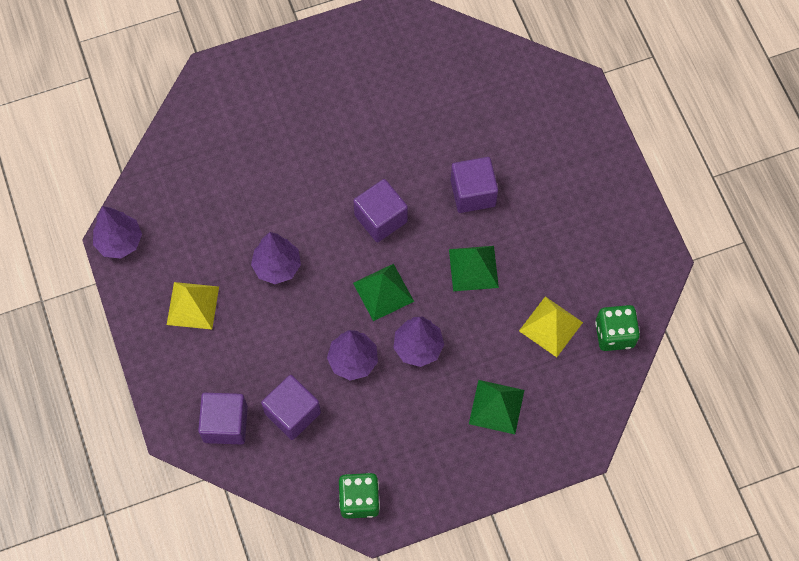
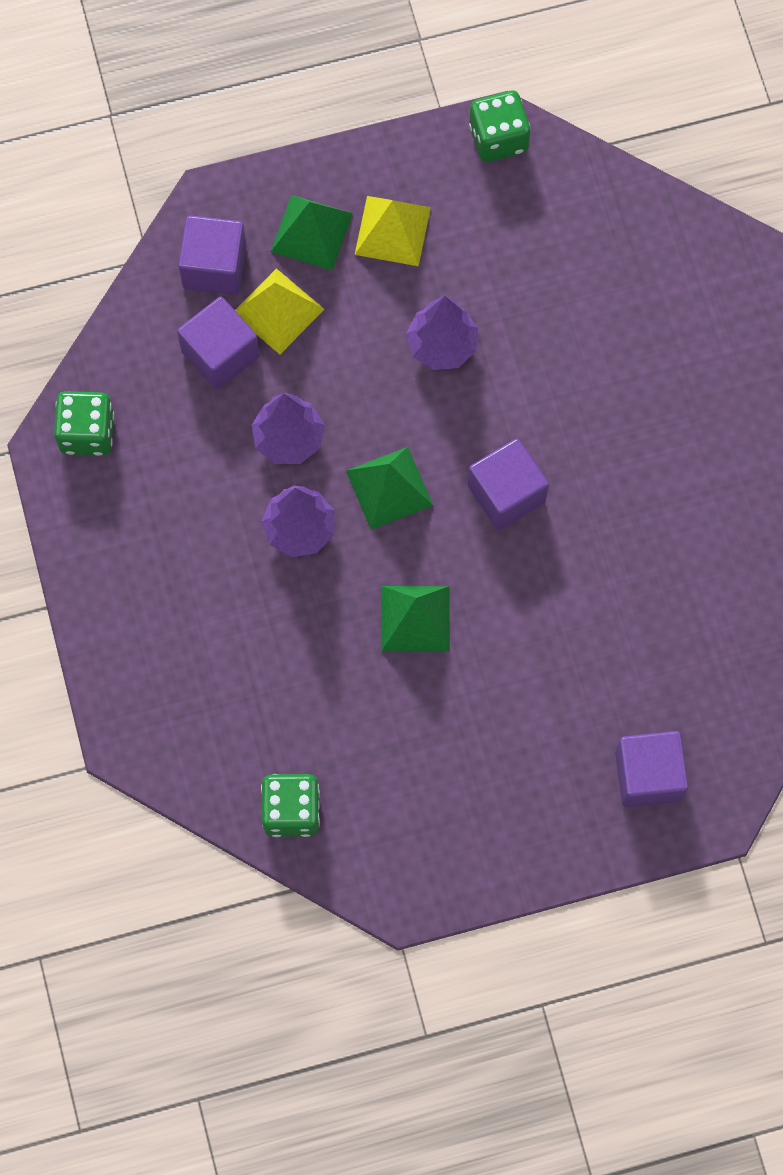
camera: 95 degrees right, 5 degrees up
purple tree [93,206,142,258] -> green dice [469,91,531,162]
purple cube [451,157,498,213] -> purple cube moved to [615,731,688,808]
green pyramid [469,380,524,434] -> green pyramid moved to [271,195,353,270]
yellow pyramid [519,296,583,357] -> yellow pyramid moved to [235,268,324,354]

